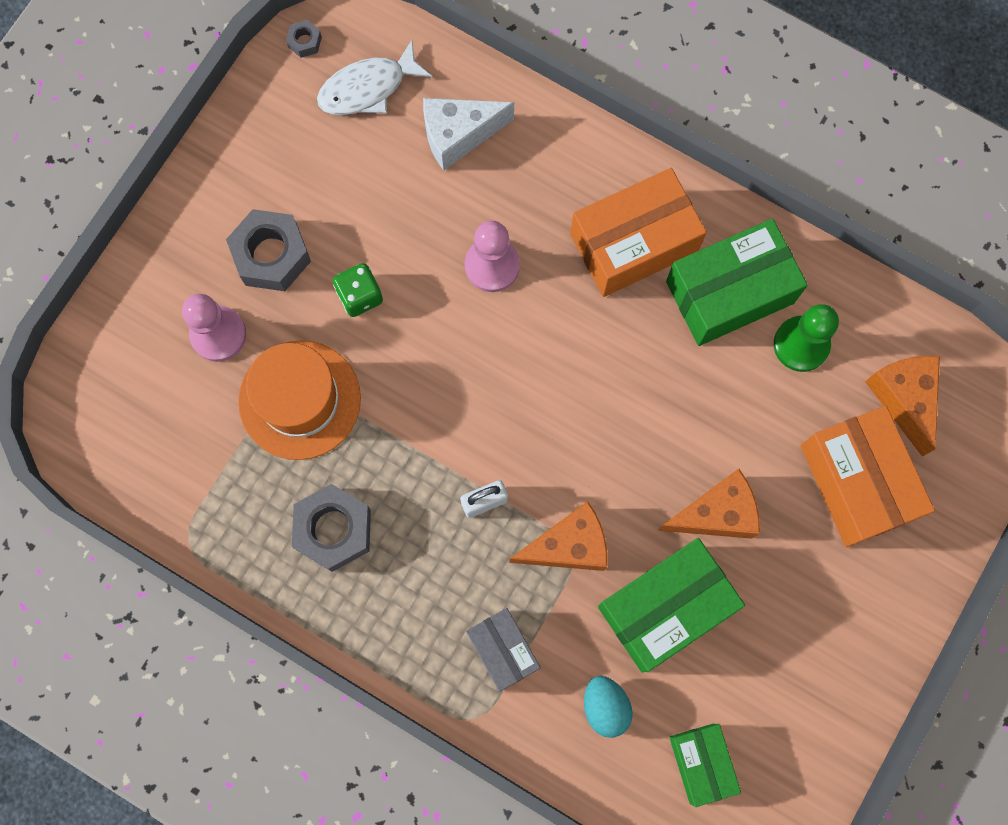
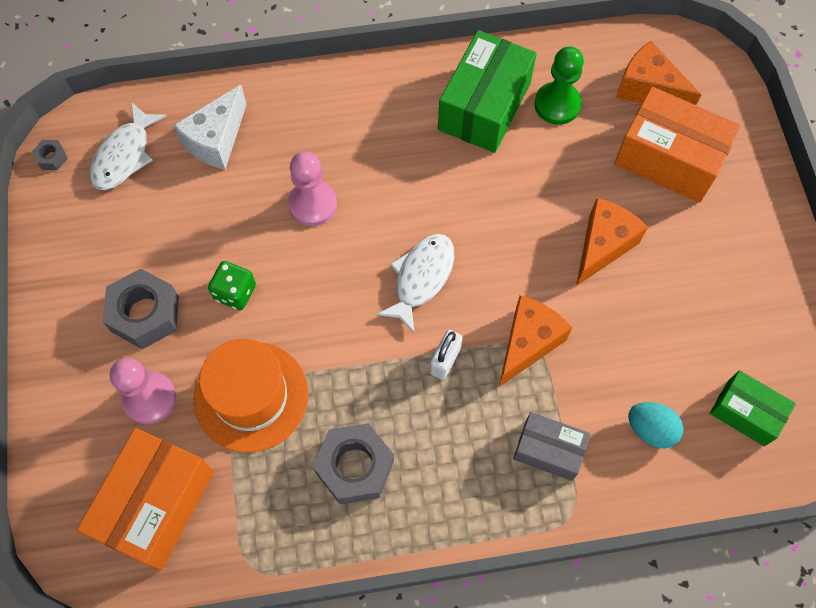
camera: 40 degrees left, 10 degrees down
orange box [570,168,707,297] -> orange box moved to [77,428,214,570]
green box [598,538,745,672] -> none
none -> white fish [376,234,454,334]

